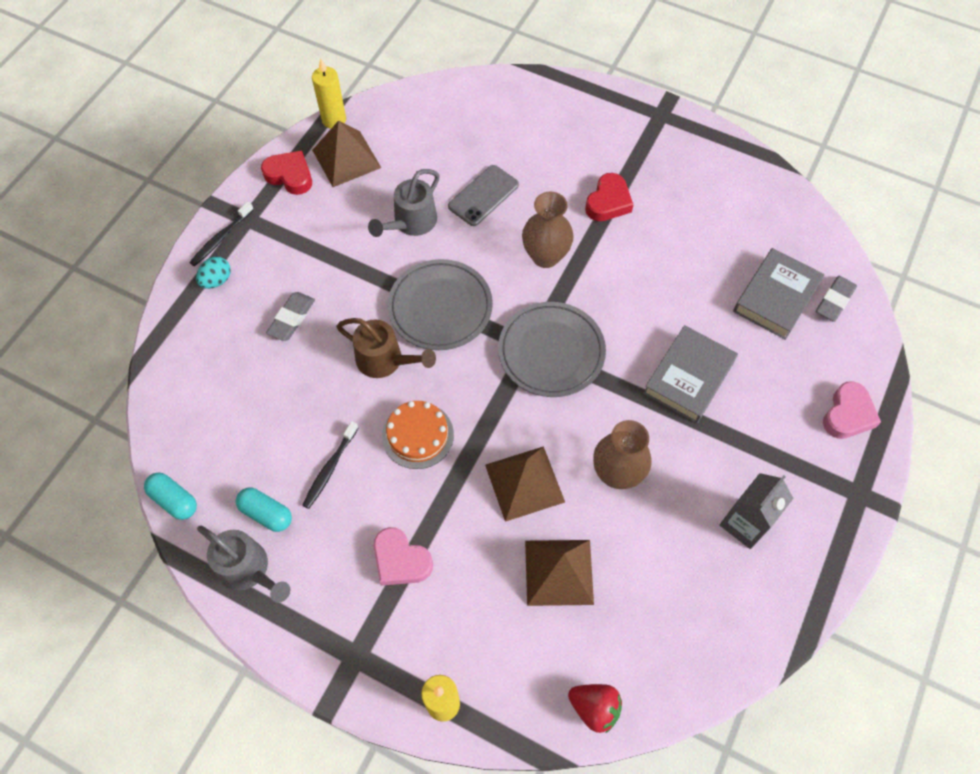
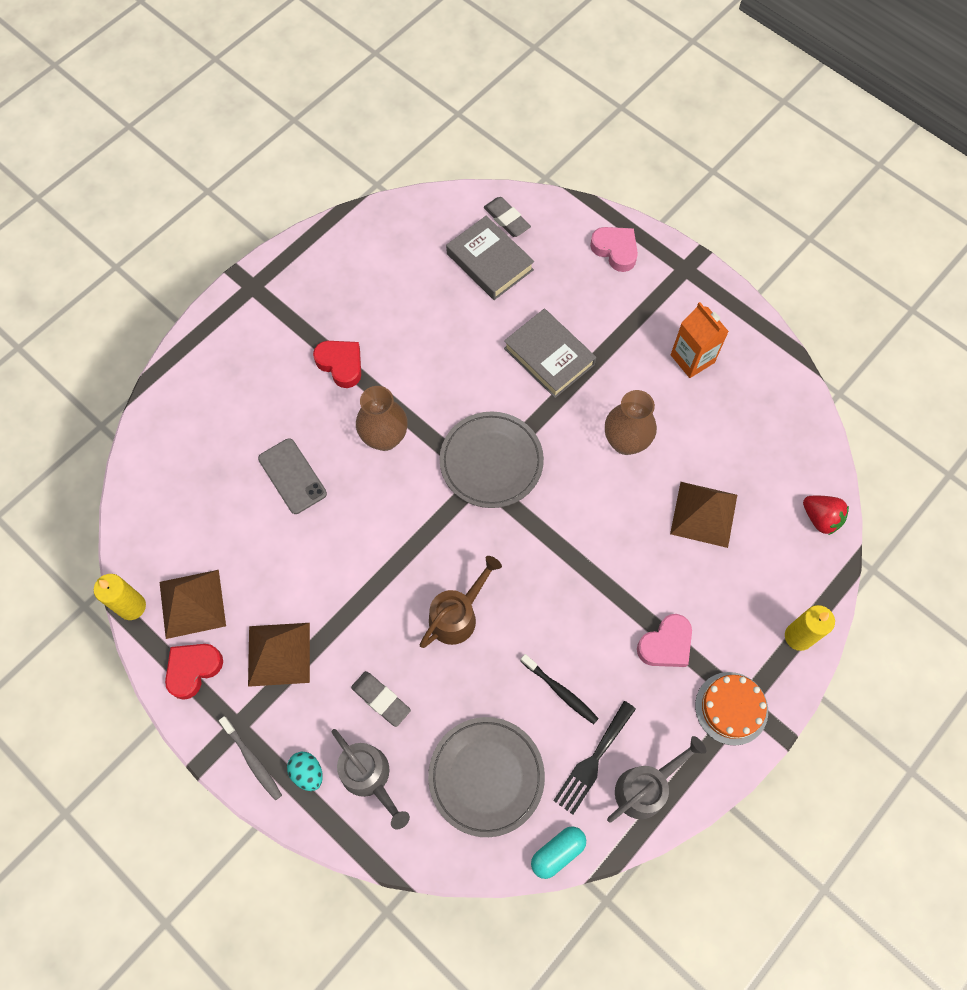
camera: 75 degrees left, 5 degrees up
black toothbrush [189,202,254,266] -> grey toothbrush [219,716,282,801]
turquoise capsule [236,488,292,532] -> black fork [553,701,636,815]
grey watering can [368,169,440,237] -> grey watering can moved to [332,729,410,830]
orange cake [382,401,454,469] -> orange cake moved to [695,672,768,746]
grey plate [388,259,493,350] -> grey plate moved to [428,717,545,837]
brown pyramid [485,446,565,522] -> brown pyramid moved to [248,623,310,687]
red strawberry [568,684,622,733] -> red strawberry turned 90 degrees clockwise [803,496,849,535]
grey carton [720,473,794,549] -> orange carton [671,302,729,378]

